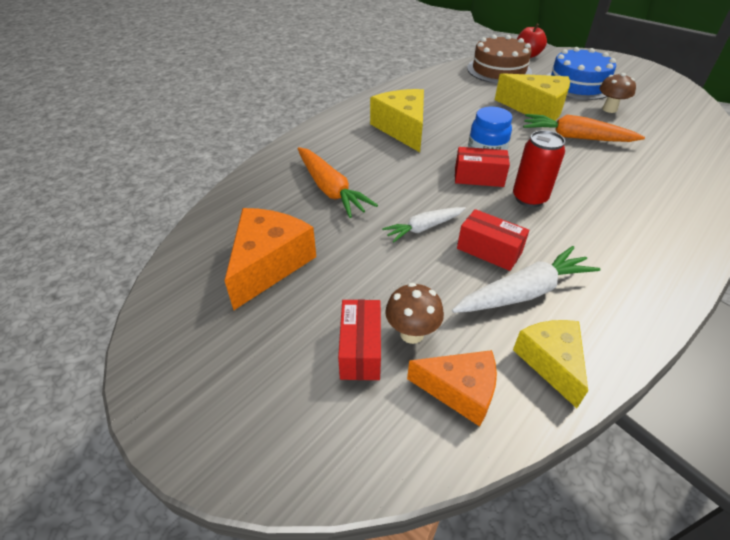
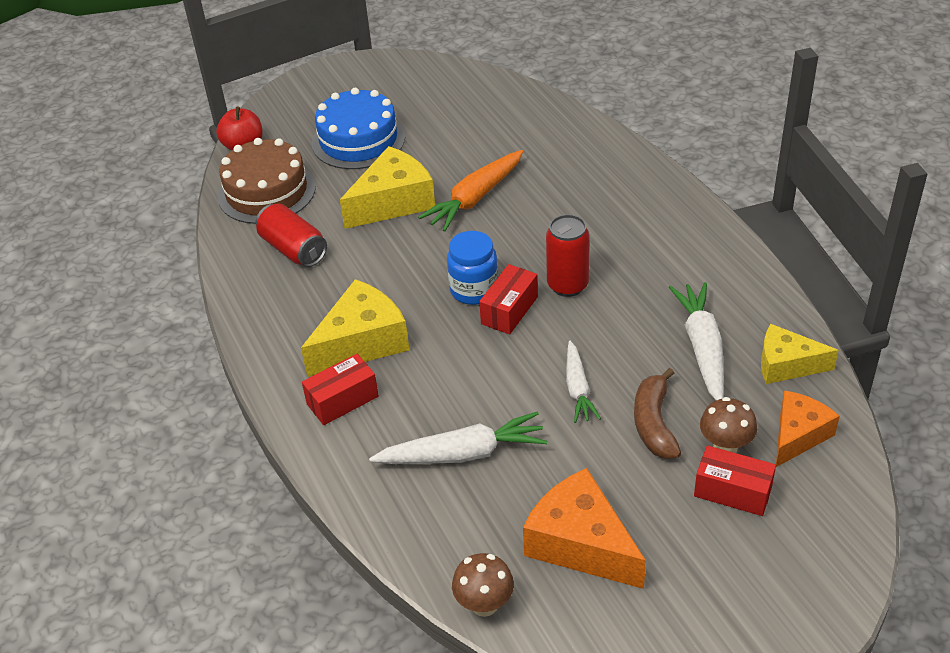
camera: 65 degrees left, 0 degrees up
orange carrot [298,147,378,218] -> white carrot [369,412,547,464]
yellow cheese [370,89,424,152] -> yellow cheese turned 135 degrees clockwise [301,279,409,377]
red box [457,209,529,271] -> red box moved to [302,354,379,425]
brown mushroom [599,73,636,113] -> brown mushroom moved to [452,553,514,617]
none -> red can [256,203,327,267]
none -> brown banana [634,368,681,459]

